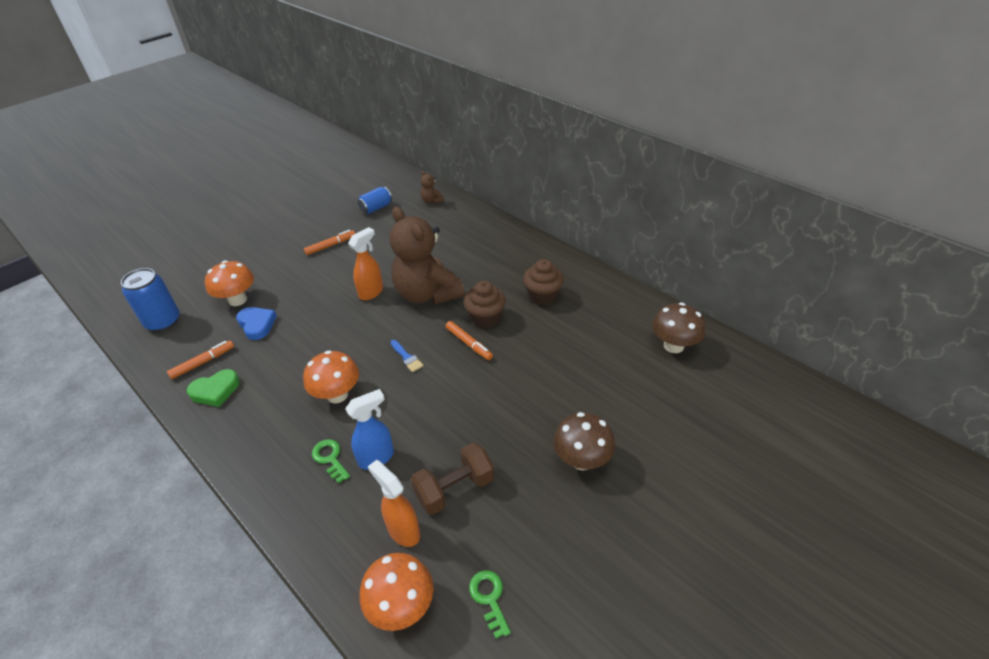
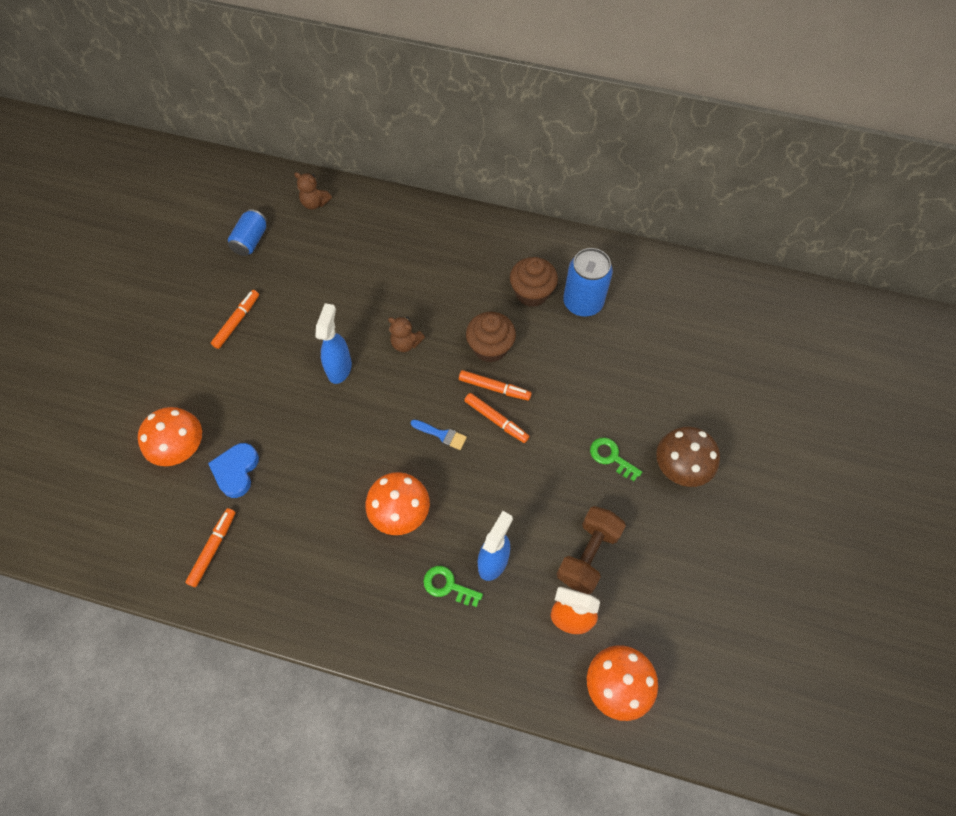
camera: 30 degrees left, 20 degrees up
blue can [121,268,180,332] -> blue can moved to [563,248,613,317]
green heart [187,369,240,407] -> none
blue heart [236,307,277,340] -> blue heart turned 105 degrees counterclockwise [208,443,259,498]
orange spray bottle [348,227,383,300] -> blue spray bottle [315,303,352,384]
brown teddy bear [390,207,465,305] -> brown teddy bear [388,316,425,352], size x0.40
green key [469,570,511,639] -> green key moved to [590,438,642,481]
brown mushroom [652,303,706,353] -> none
none -> orange marker [464,393,529,443]

